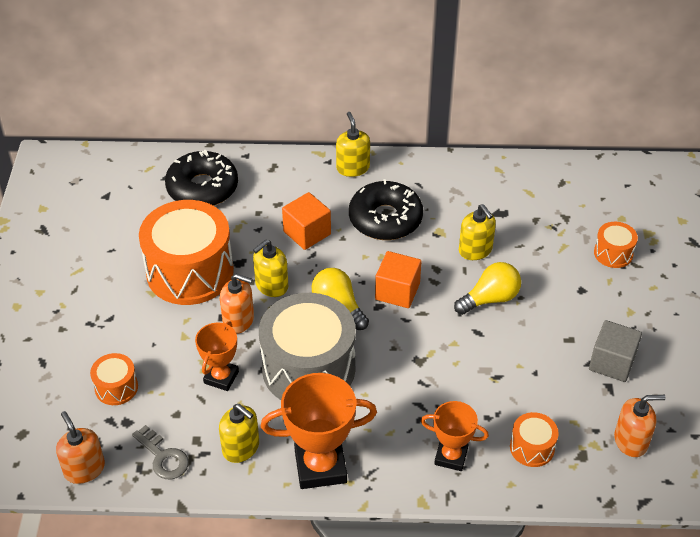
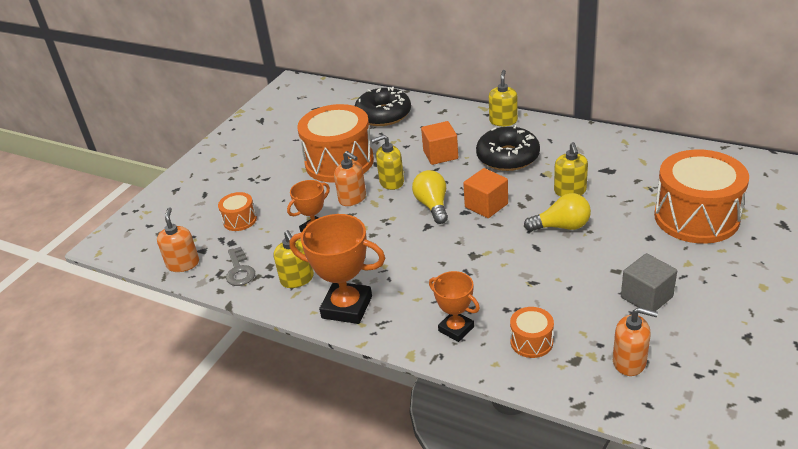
camera: 30 degrees right, 10 degrees down
grey drum [259,293,356,400] -> none
orange drum [594,222,638,268] -> orange drum [654,150,749,244], size x2.21

